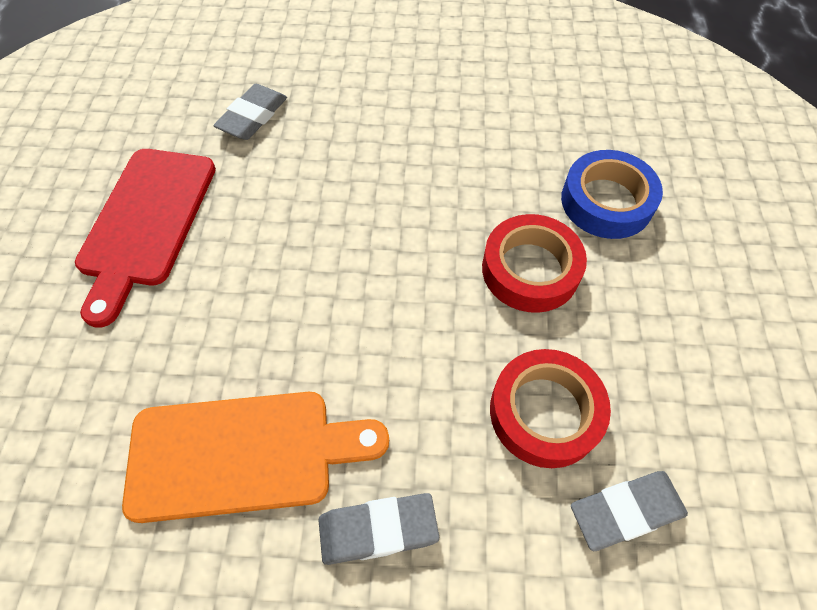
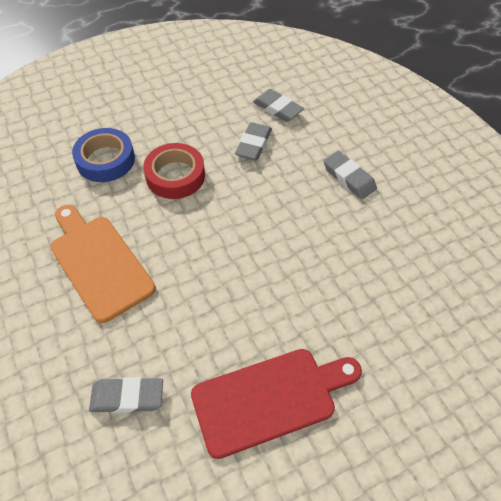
camera: 120 degrees left, 5 degrees down
orange cutting board [122,392,389,523] -> orange cutting board moved to [50,205,156,323]
red tape [490,349,611,468] -> grey eraser [235,122,272,160]

